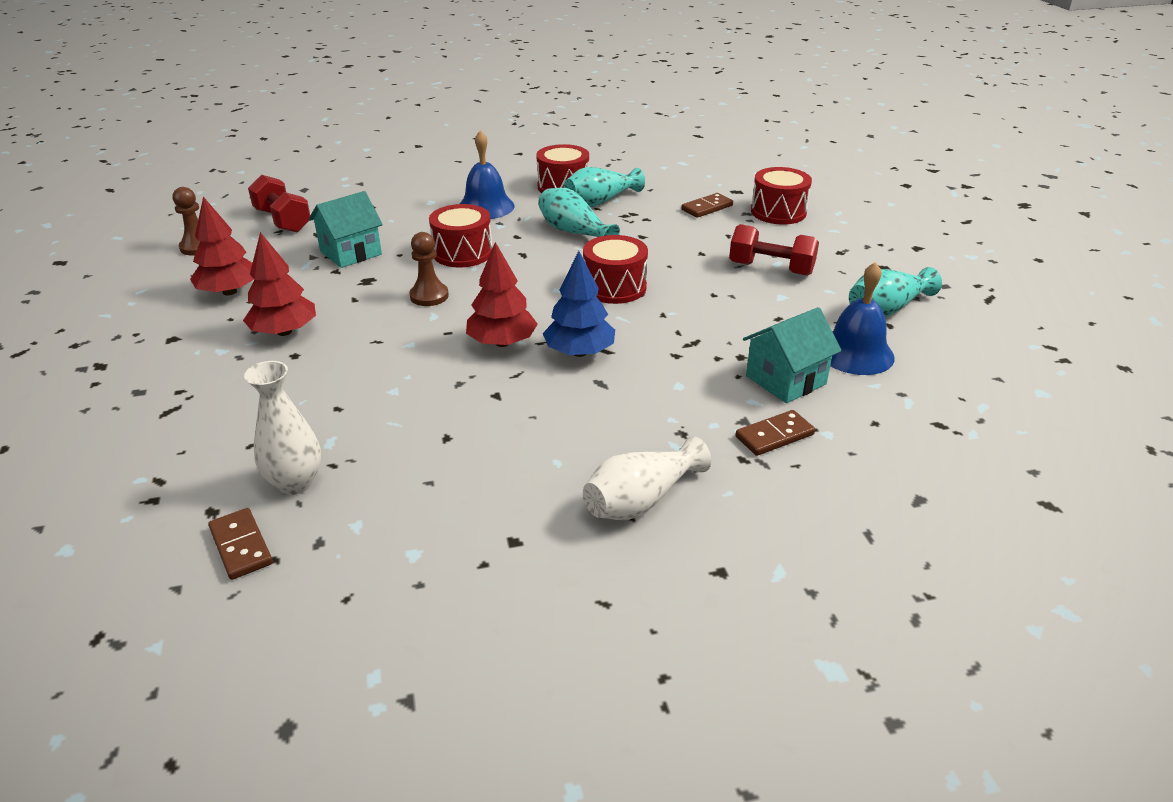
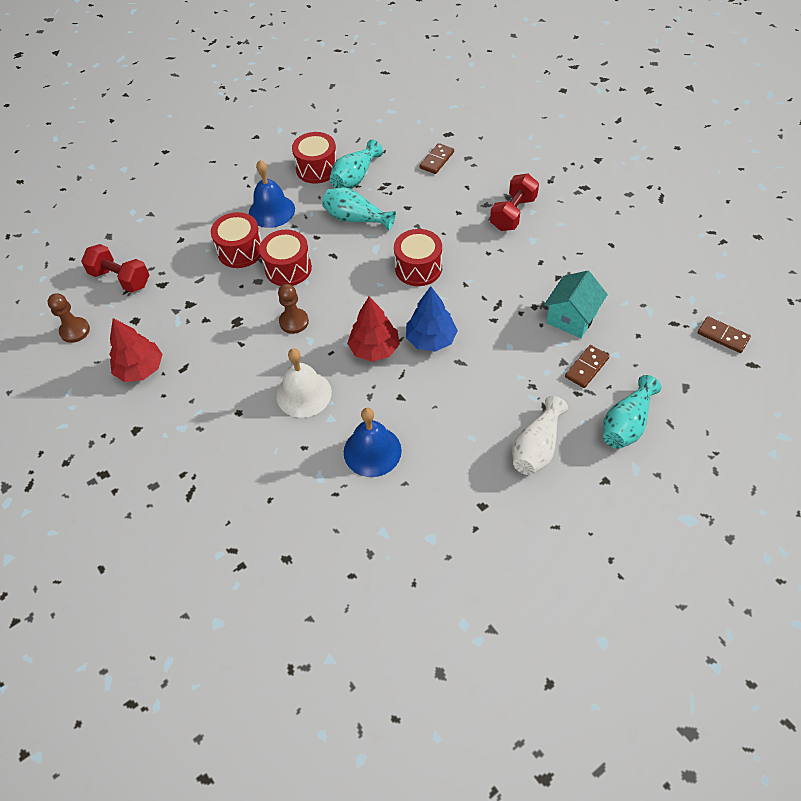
camera: 20 degrees left, 20 degrees up
brown domino [208,508,273,580] -> brown domino moved to [698,316,751,353]
red tree [243,232,316,336] -> none
white vase [244,361,321,495] -> none
turquoise house [309,191,383,268] -> none
red dumbbell [729,224,819,276] -> red dumbbell turned 60 degrees counterclockwise [490,173,539,231]
red drum [751,167,812,225] -> red drum moved to [211,212,262,268]
blue bell [830,262,895,375] -> blue bell moved to [344,408,402,477]
turquoise vase [849,267,942,317] -> turquoise vase moved to [603,375,661,449]
none -> white bell [277,349,332,418]

